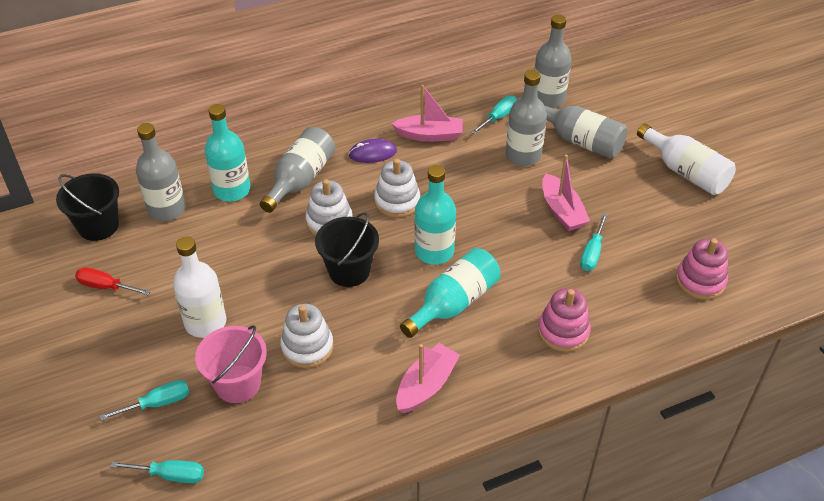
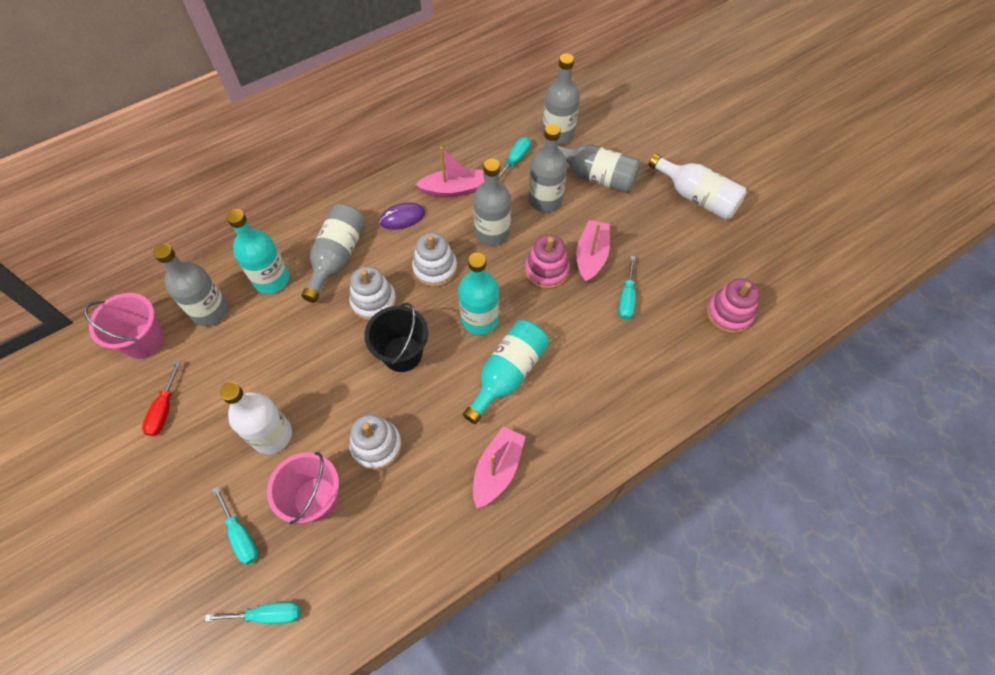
camera: 10 degrees left, 15 degrees up
black bucket [56,173,119,241] -> pink bucket [84,293,165,359]
red screwdriver [75,267,151,295] -> red screwdriver turned 90 degrees counterclockwise [142,361,181,436]
turquoise screwdriver [100,380,189,421] -> turquoise screwdriver turned 90 degrees clockwise [212,486,258,565]
pink stacking toy [538,288,591,352] -> pink stacking toy moved to [525,235,570,289]
pink boat [542,155,590,231] -> pink boat turned 135 degrees counterclockwise [576,220,610,283]
none -> grey bottle [473,159,511,246]

